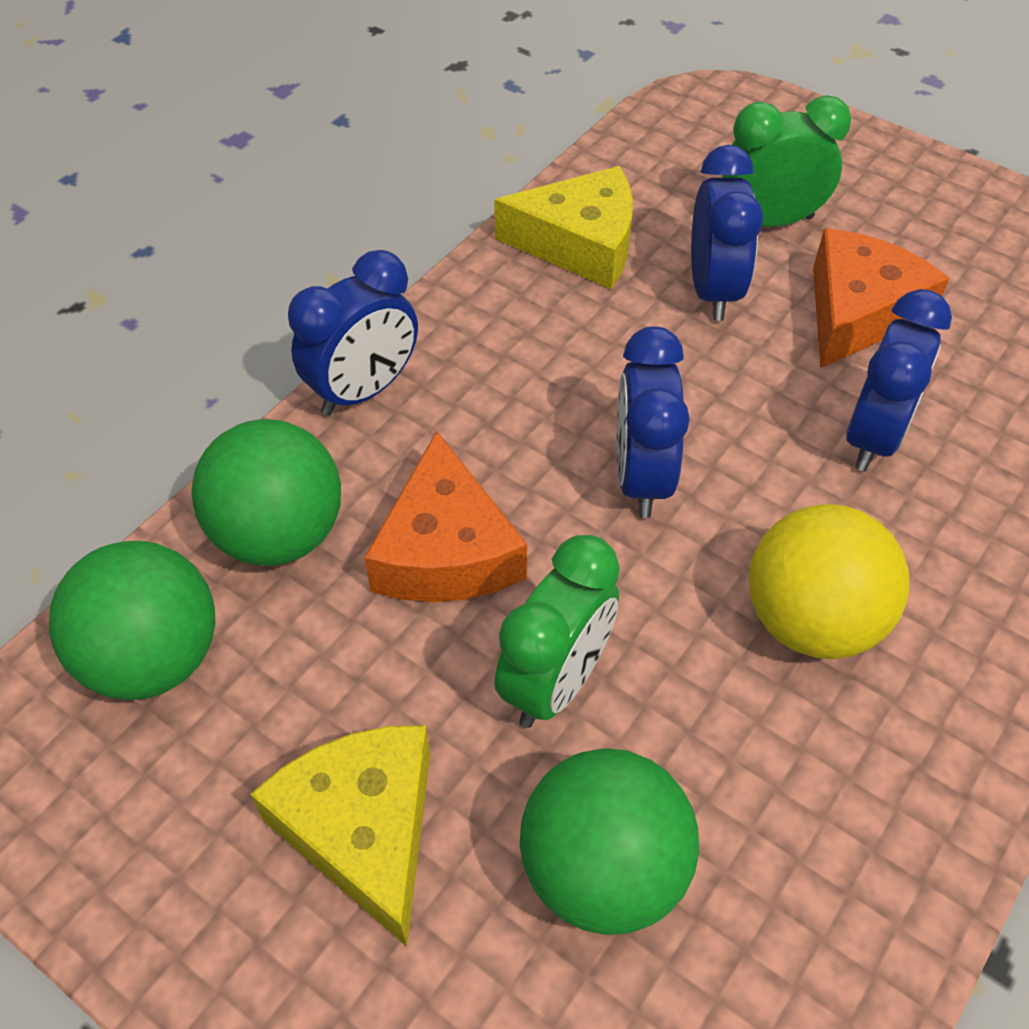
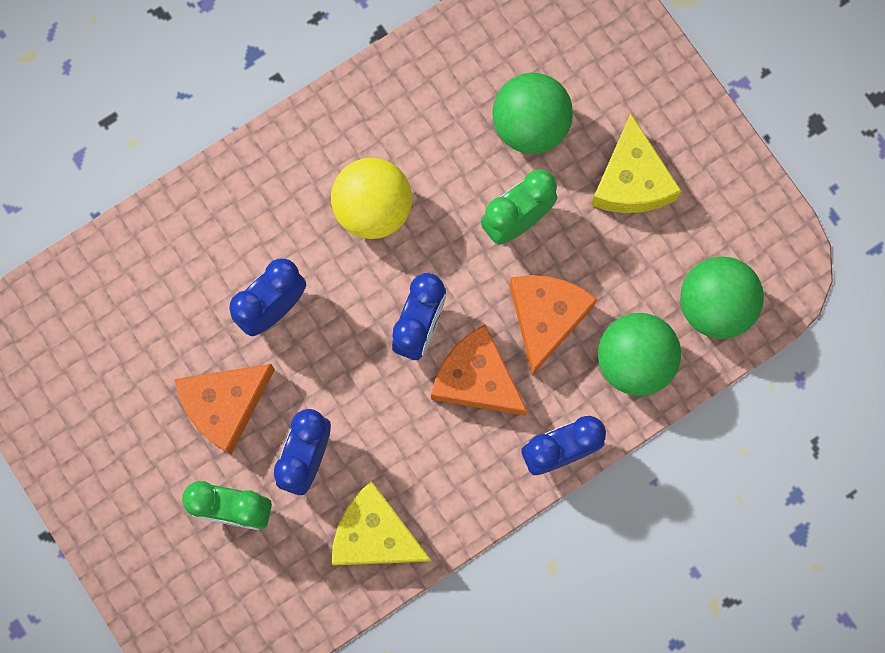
camera: 160 degrees left, 25 degrees up
none -> orange cheese [431,324,527,416]

